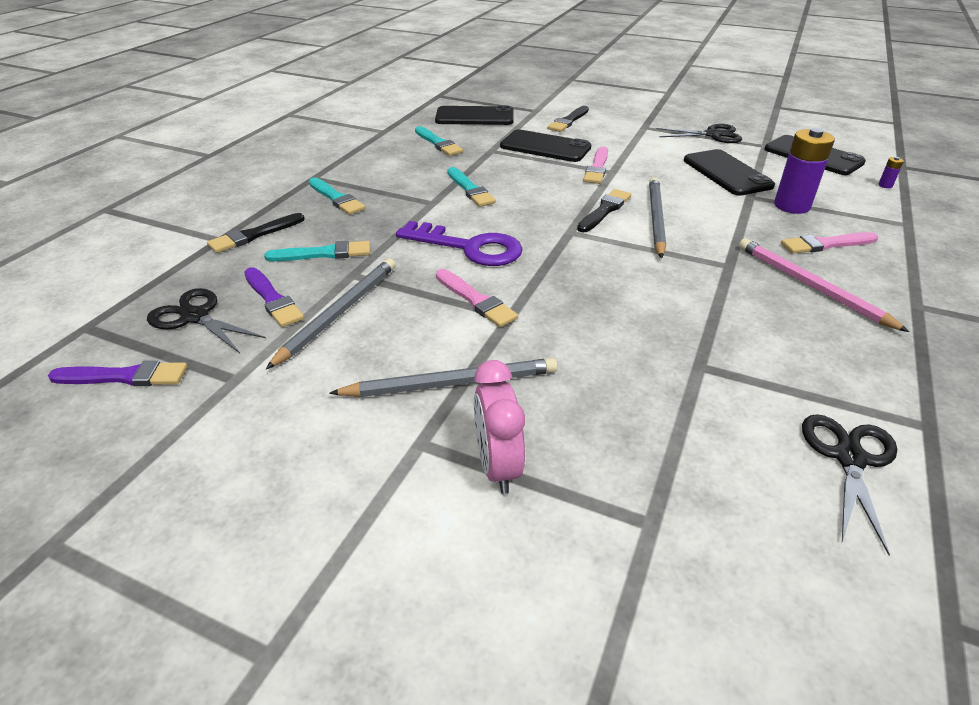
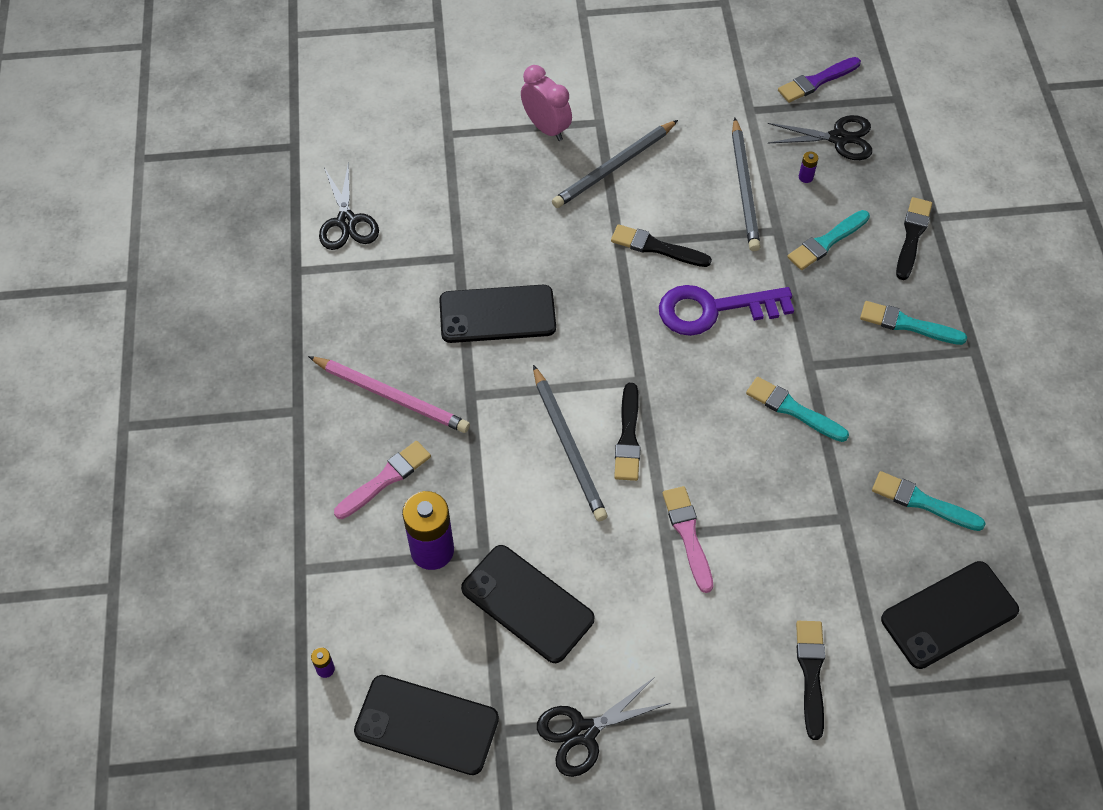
camera: 150 degrees right, 20 degrees up
purple brush [244,267,304,327] -> purple battery [799,152,818,183]
pink brush [436,269,518,327] -> black brush [611,224,712,267]
black phone [500,129,591,162] -> black phone moved to [439,285,556,343]

